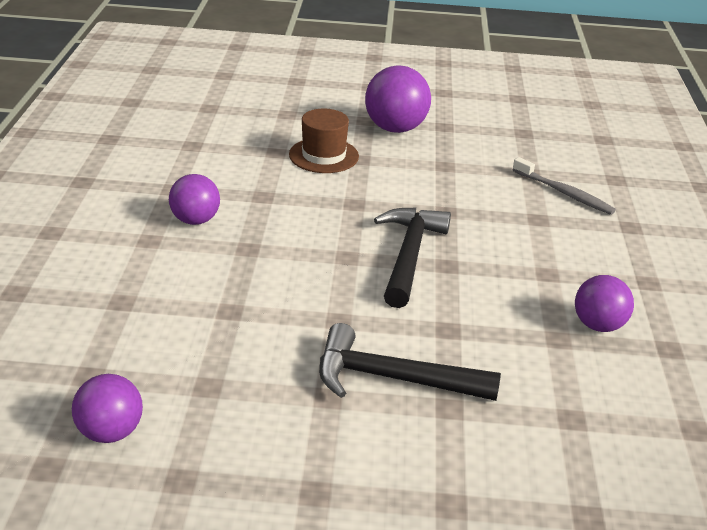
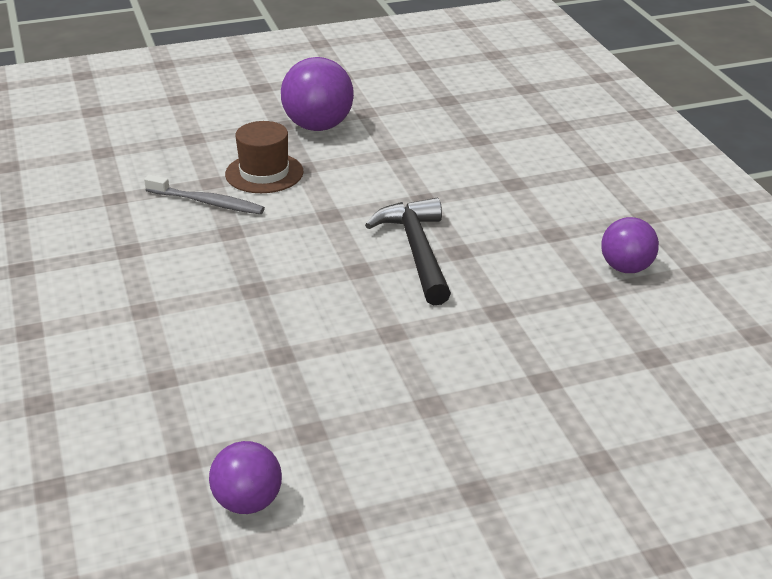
camera: 20 degrees left, 0 degrees up
purple ball [169,174,220,225] -> none
black hammer [319,323,501,401] -> none
grey toothbrush [512,157,616,215] -> grey toothbrush moved to [144,175,265,214]

